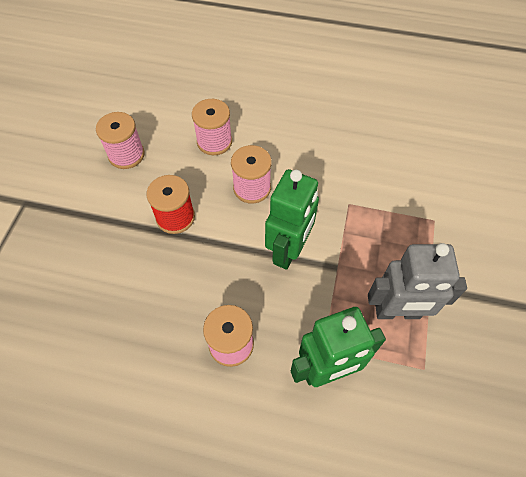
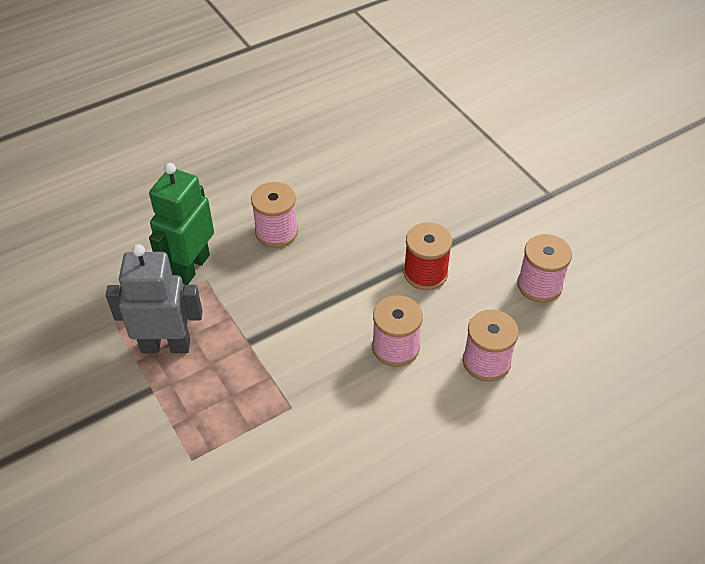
camera: 135 degrees right, 10 degrees down
green robot [265,169,319,270] -> none
grey robot [368,243,467,319] -> grey robot turned 45 degrees clockwise [106,244,203,353]

